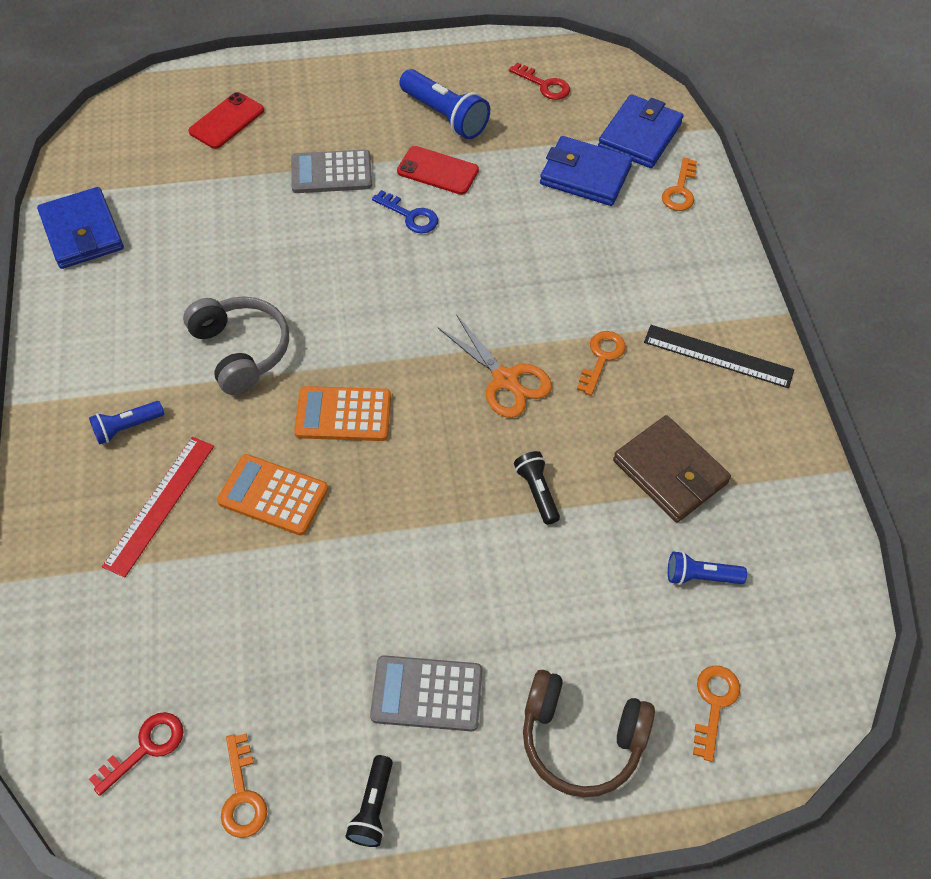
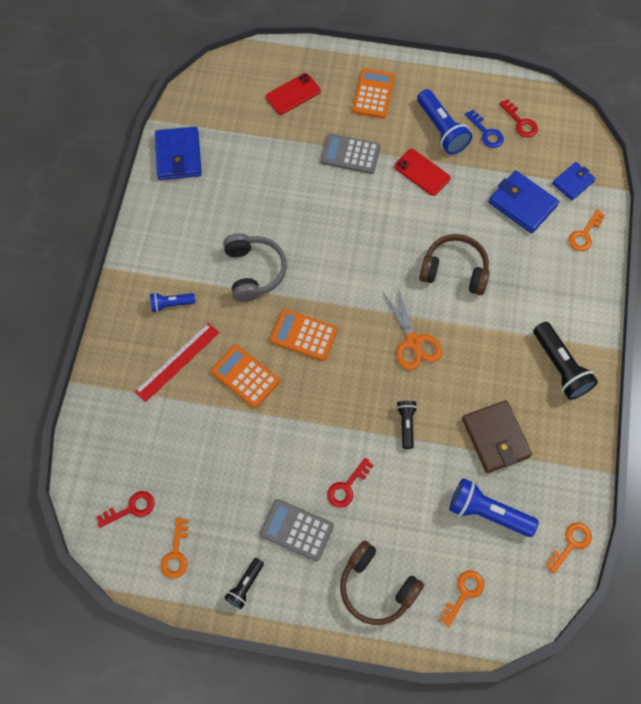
camera: 20 degrees right, 10 degrees up
blue key [372,190,438,233] -> blue key moved to [465,110,504,148]
orange key [577,331,626,396] -> orange key moved to [545,522,592,574]
blue wallet [598,94,683,168] -> blue wallet [552,162,596,200], size x0.62
black ruler [644,325,794,388] -> black flashlight [533,322,598,400]
blue flashlight [668,551,747,585] -> blue flashlight [449,478,539,537], size x1.75
none -> red key [327,458,374,508]
none -> orange calculator [352,68,395,118]
none -> brown headphones [419,234,489,295]

